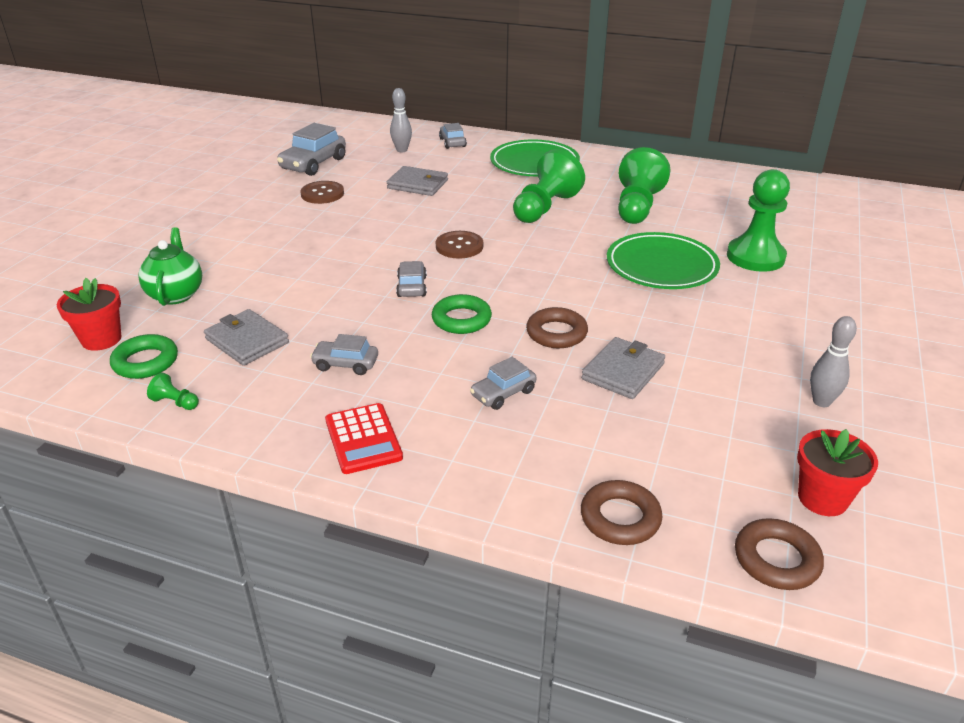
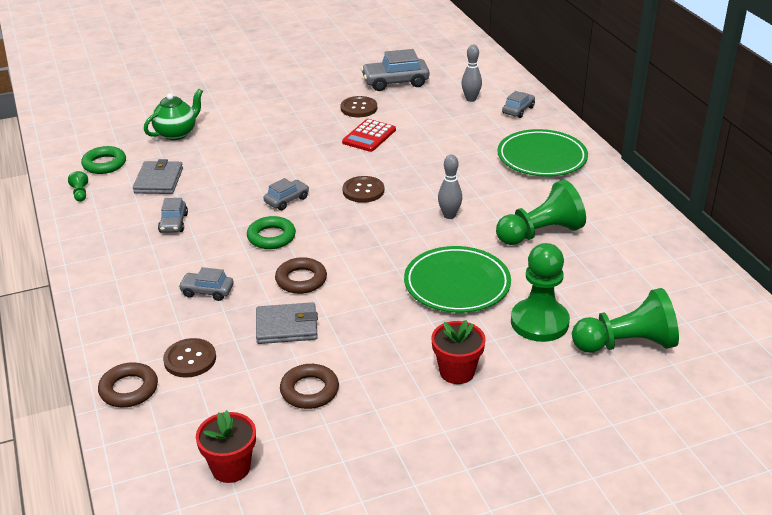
camera: 50 degrees right, 0 degrees up
red flower pot [57,278,121,351] -> red flower pot moved to [431,320,486,384]
grey car [310,334,378,375] -> grey car turned 150 degrees counterclockwise [158,198,188,233]
red calculator [325,403,403,474] -> red calculator moved to [342,119,396,152]
grey wallet [387,166,448,196] -> none
green pawn [513,149,585,223] -> green pawn moved to [572,288,679,353]
brown ring [735,518,824,590] -> brown ring moved to [280,364,339,409]
grey bowling pin [810,316,857,407] -> grey bowling pin moved to [438,154,462,219]
none -> brown button [163,338,216,378]

